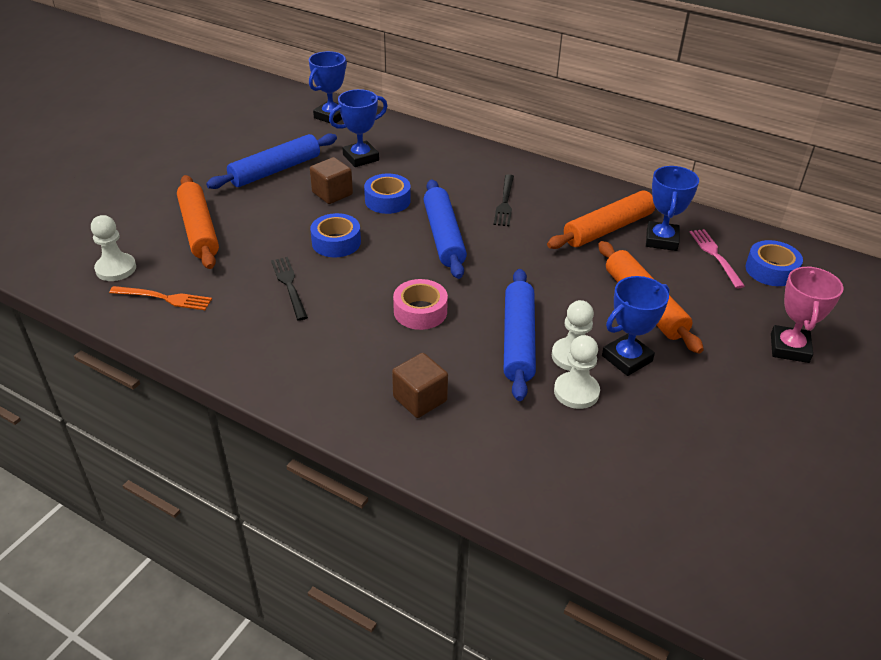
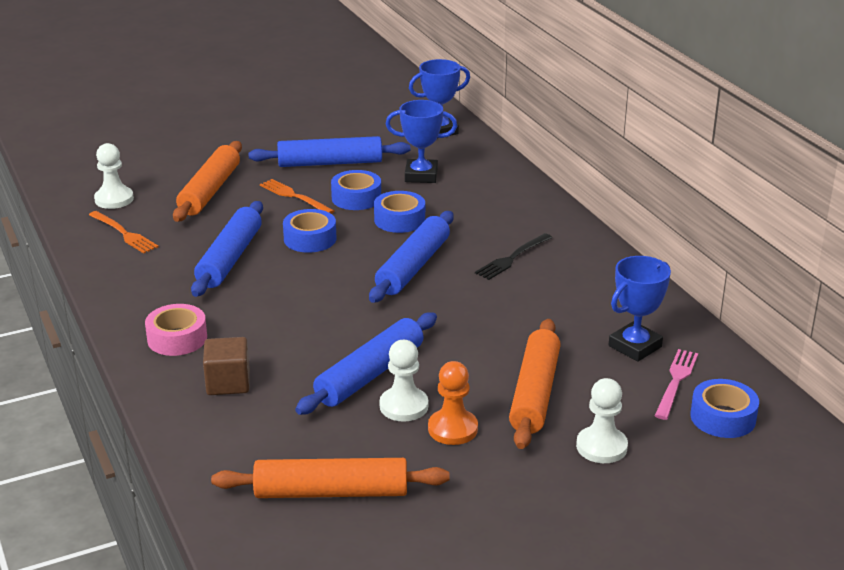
camera: 35 degrees right, 10 degrees down
black fork [271,257,308,321] -> blue rolling pin [191,201,263,297]
brown cube [310,157,353,204] -> blue tape [331,170,381,210]
pink tape [393,279,448,330] -> pink tape moved to [145,304,207,356]
orange rolling pin [547,190,655,249] -> orange rolling pin moved to [211,458,450,498]
white pawn [554,335,600,409] -> white pawn moved to [576,378,628,463]
blue trophy [602,276,670,376] -> orange pawn [428,361,478,445]
pink trophy [771,266,843,363] -> none
none -> orange fork [260,179,334,214]

